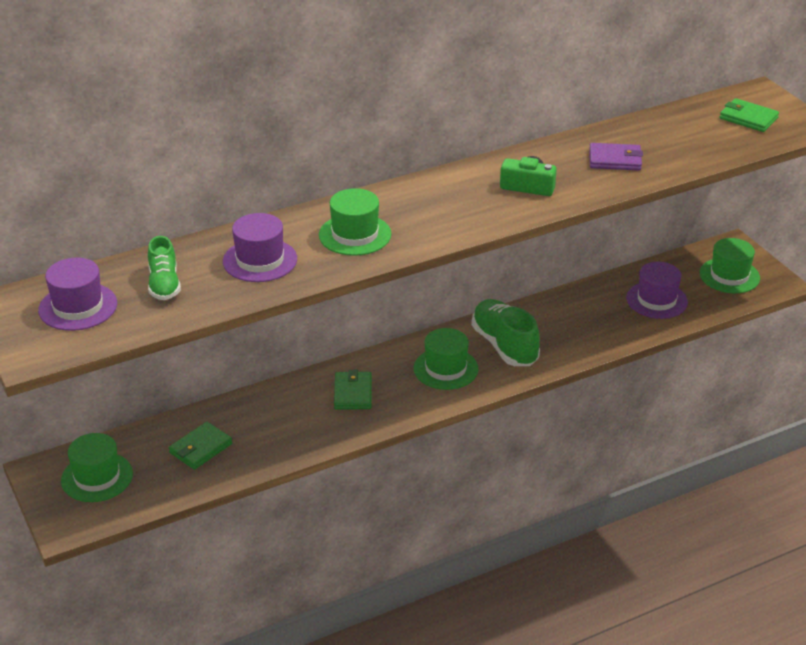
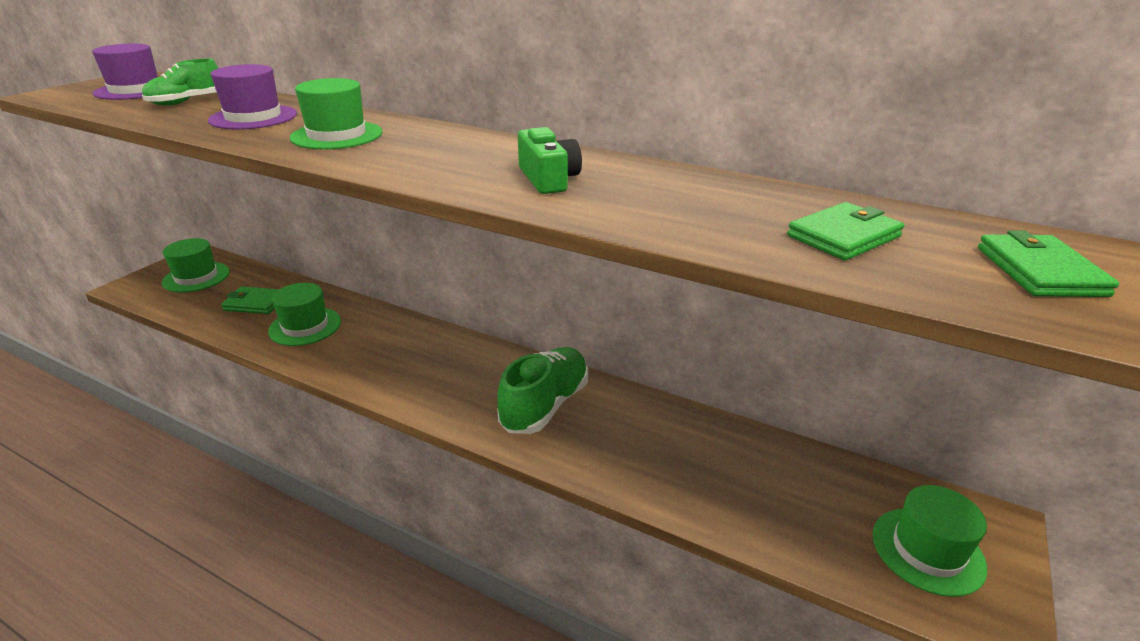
camera: 55 degrees right, 5 degrees down
green wallet [334,370,372,410] -> green wallet moved to [787,202,904,260]
green hat [414,328,478,390] -> green hat moved to [268,283,341,346]
purple wallet [589,143,643,171] -> none
purple hat [626,262,688,319] -> none

